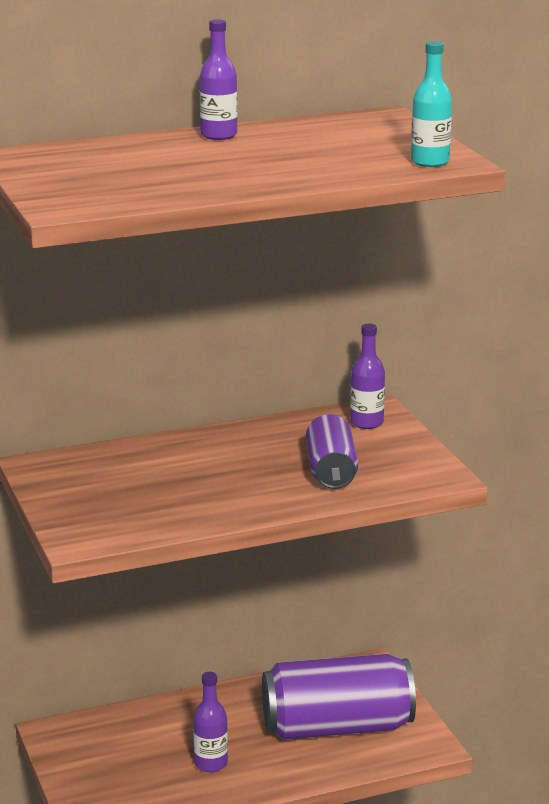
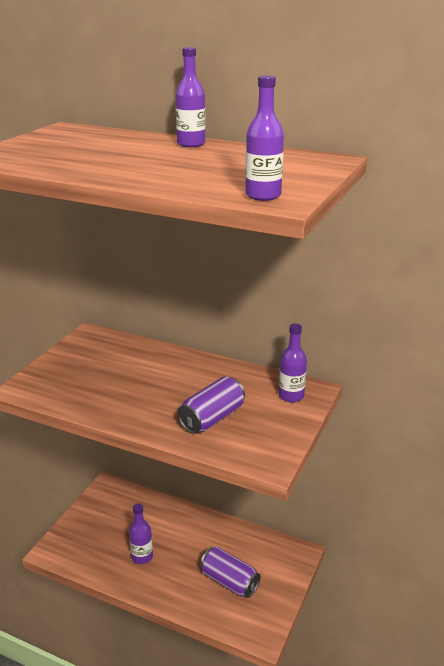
camera: 45 degrees right, 5 degrees up
purple can [262,654,416,740] -> purple can [200,547,261,598], size x0.57
turquoise bottle [411,41,452,167] -> purple bottle [245,75,284,201]

